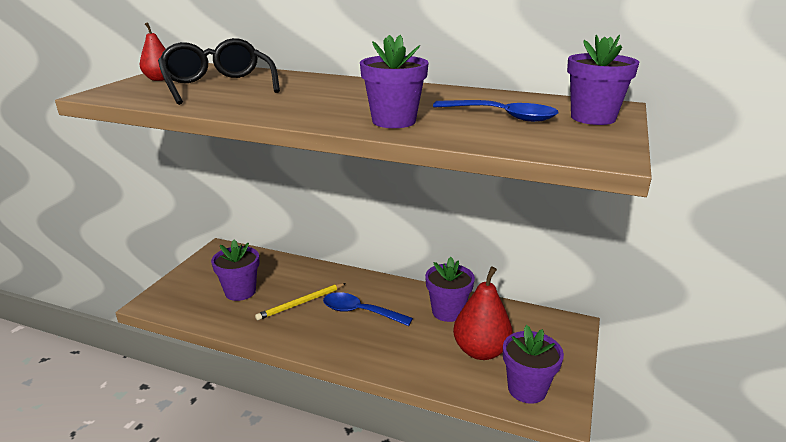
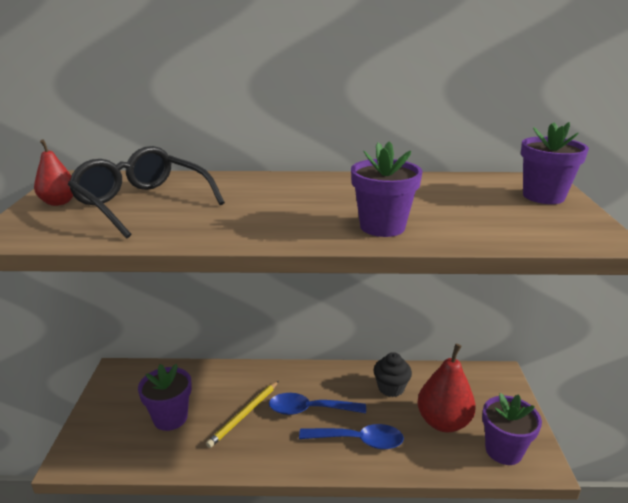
camera: 20 degrees left, 0 degrees up
purple flower pot [425,257,475,322] -> black cupcake [373,352,412,397]
blue spoon [433,100,558,122] -> blue spoon moved to [299,424,404,449]

